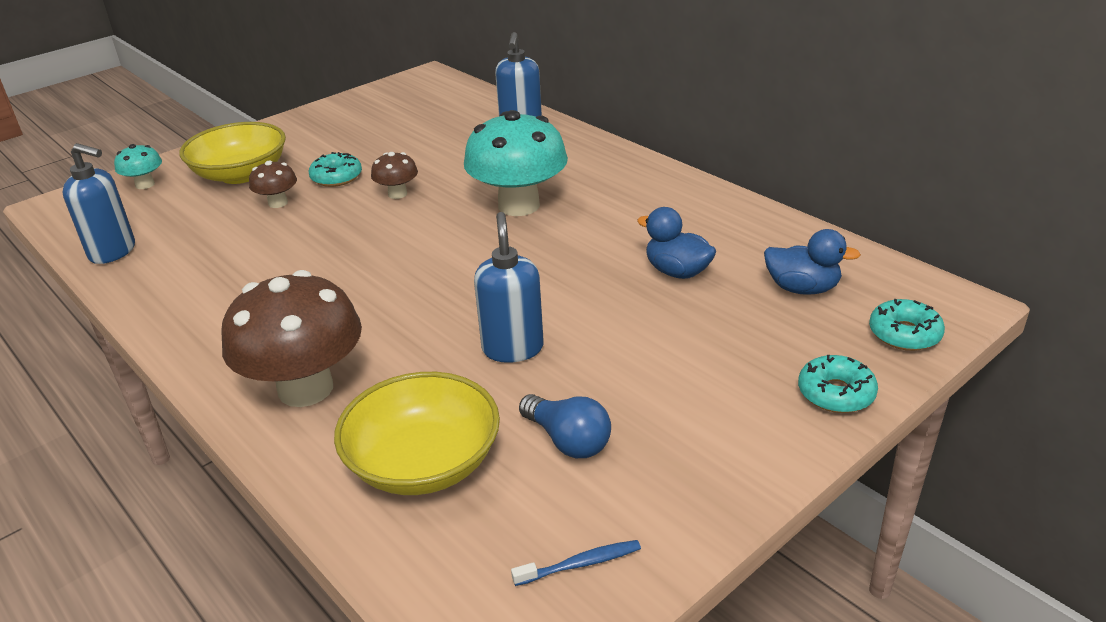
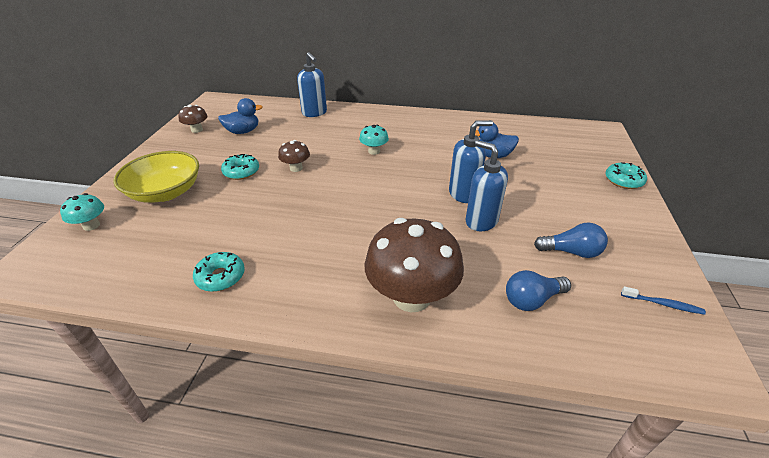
camera: 40 degrees left, 5 degrees up
blue soap dispenser [63,143,135,264] -> blue soap dispenser moved to [449,120,493,203]
brown mushroom [249,161,297,208] -> brown mushroom moved to [178,105,208,133]
yellow bowl [334,372,500,495] -> blue light bulb [506,270,571,311]
turquoise mushroom [464,110,568,216] -> turquoise mushroom [359,125,389,155], size x0.47
blue toothbrush [511,540,641,586] -> blue toothbrush turned 75 degrees clockwise [621,286,706,315]
blue duck [764,229,861,295] -> blue duck moved to [218,98,263,134]
turquoise donut [869,299,945,351] -> turquoise donut moved to [193,252,245,292]

